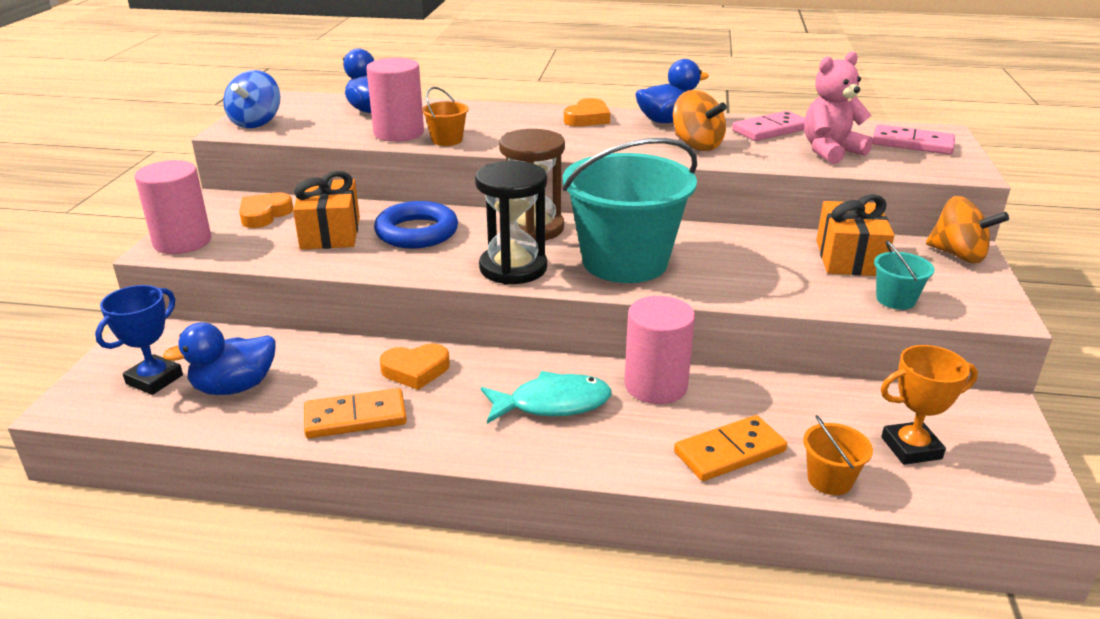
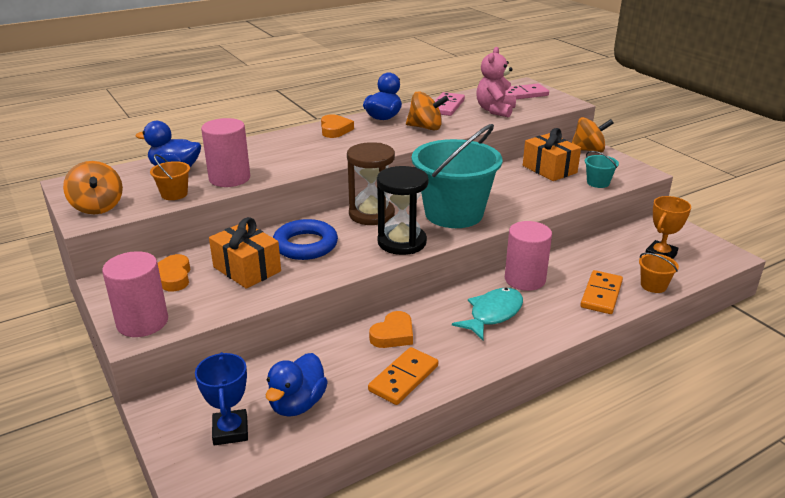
camera: 40 degrees left, 0 degrees up
blue spinning top [223,70,280,128] -> orange spinning top [63,161,123,214]
orange bucket [422,87,469,146] -> orange bucket moved to [150,154,190,200]

